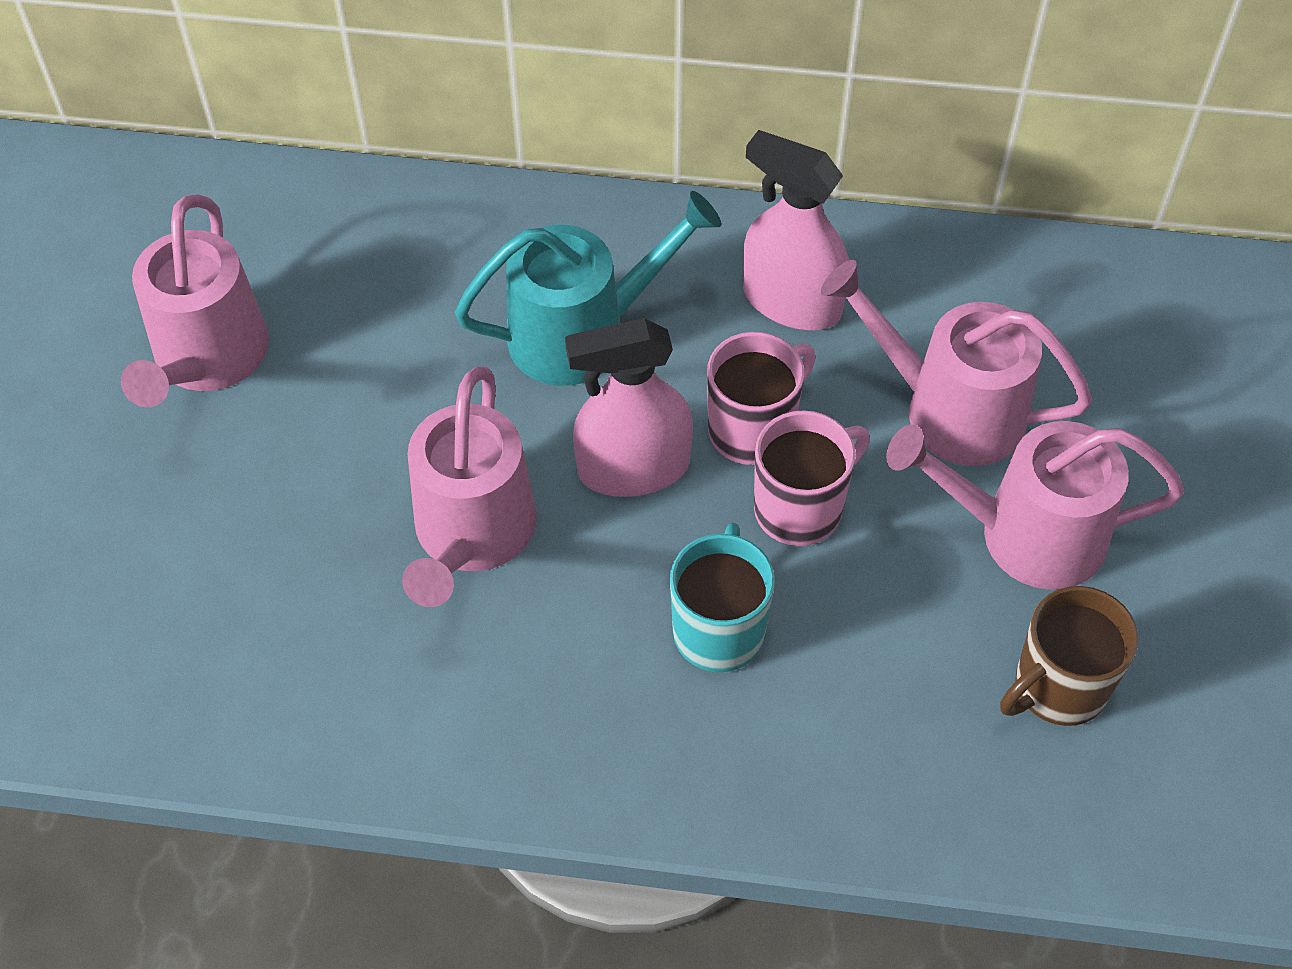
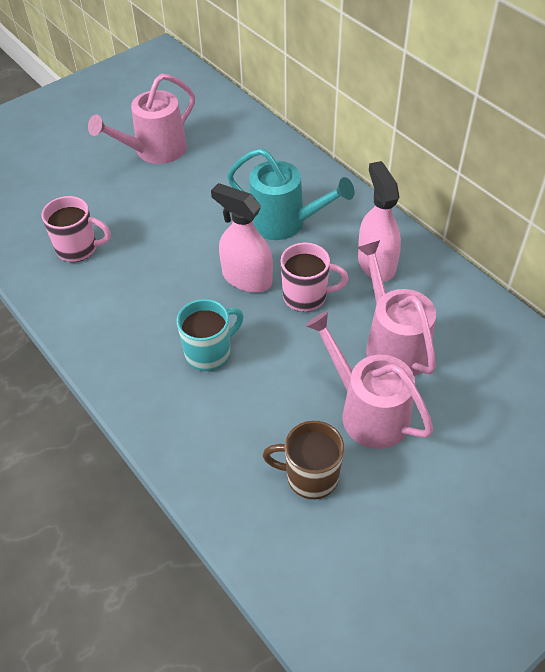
camera: 45 degrees right, 5 degrees down
pink watering can [402,367,537,607] -> none
pink mug [754,410,870,546] -> pink mug moved to [41,196,111,262]

